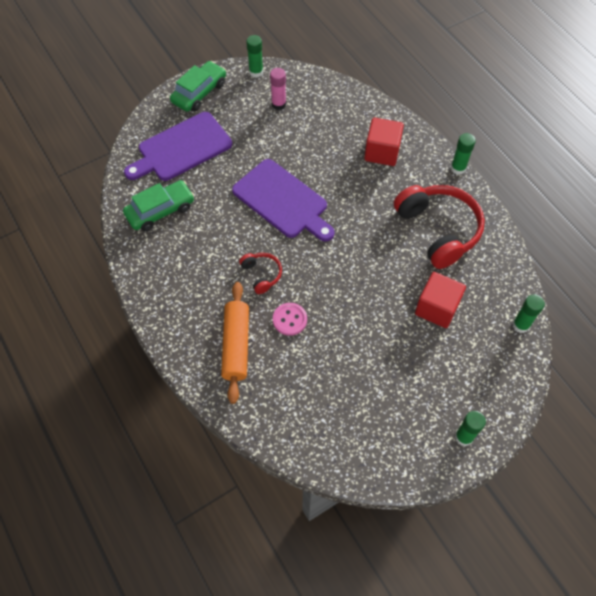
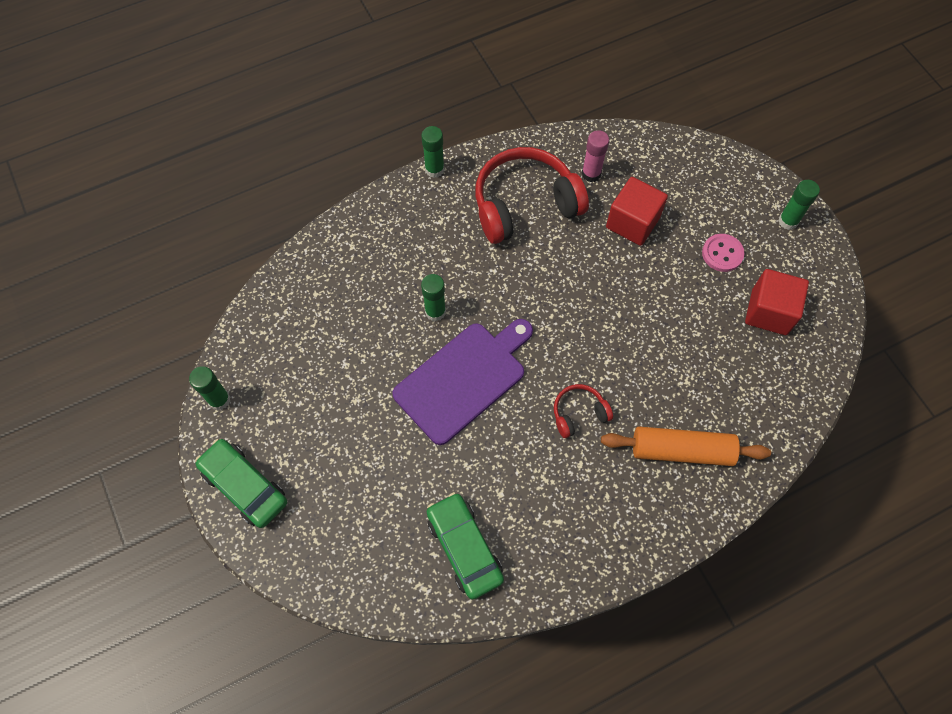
camera: 85 degrees left, 5 degrees up
purple cutting board [124,112,232,181] -> none
pink glue stick [270,68,286,110] -> pink glue stick moved to [582,130,609,182]
pink button [273,303,307,336] -> pink button moved to [702,234,744,272]
red cube [364,117,404,166] -> red cube moved to [745,269,809,335]
green glue stick [512,294,545,333] -> green glue stick moved to [421,274,446,321]

